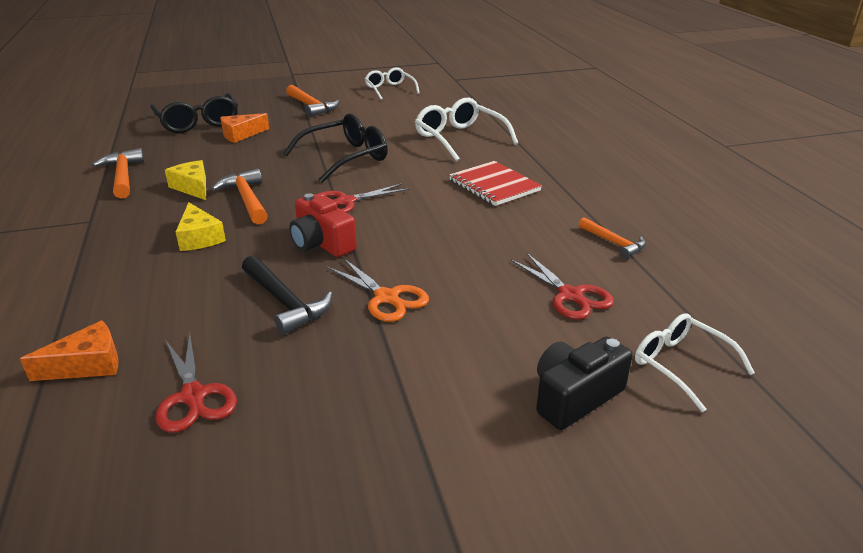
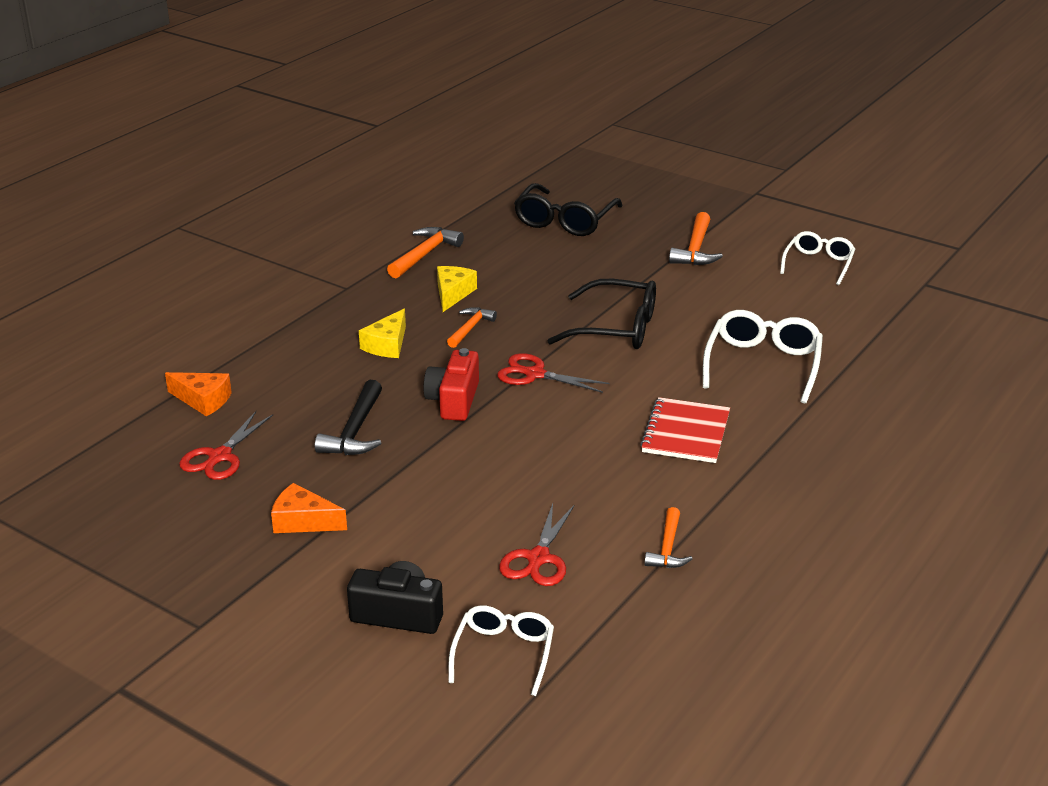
camera: 50 degrees right, 0 degrees up
orange hammer [211,168,268,224] -> orange hammer [447,307,497,348], size x0.66
orange cheese [220,113,269,143] -> orange cheese moved to [271,483,347,533]
orange scissors [327,259,429,322] -> none

